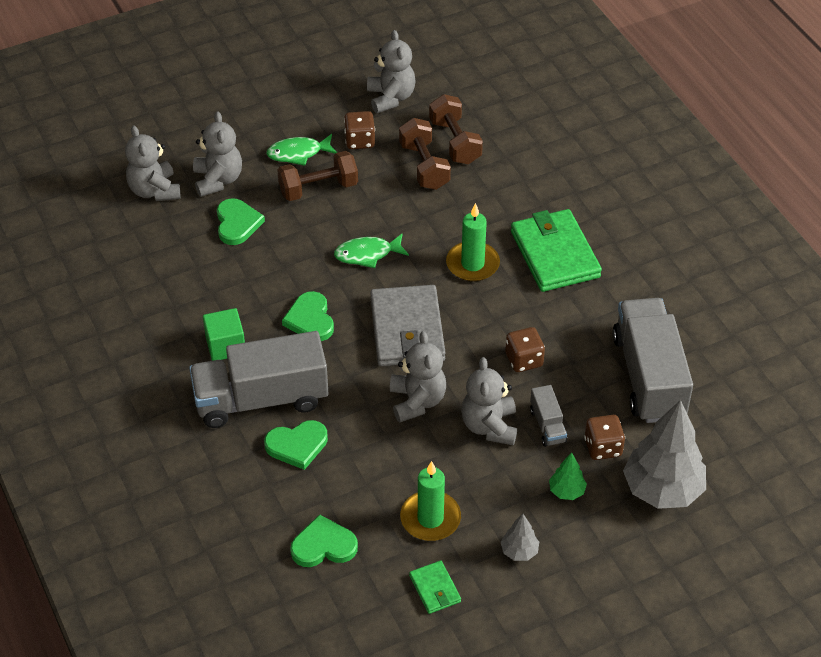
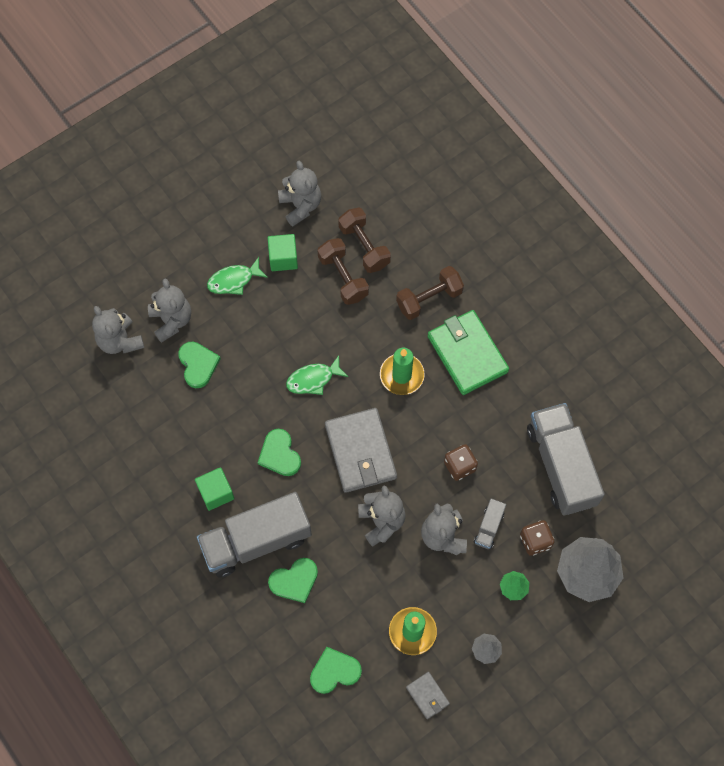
camera: 10 degrees left, 20 degrees up
brown dumbbell [277,151,358,201] -> brown dumbbell moved to [396,266,464,320]
brown dice [344,111,375,149] -> green cube [268,234,298,271]
green wallet [409,560,461,614] -> grey wallet [406,672,450,719]
grey truck [530,385,567,447] -> grey truck turned 45 degrees clockwise [474,498,506,549]

